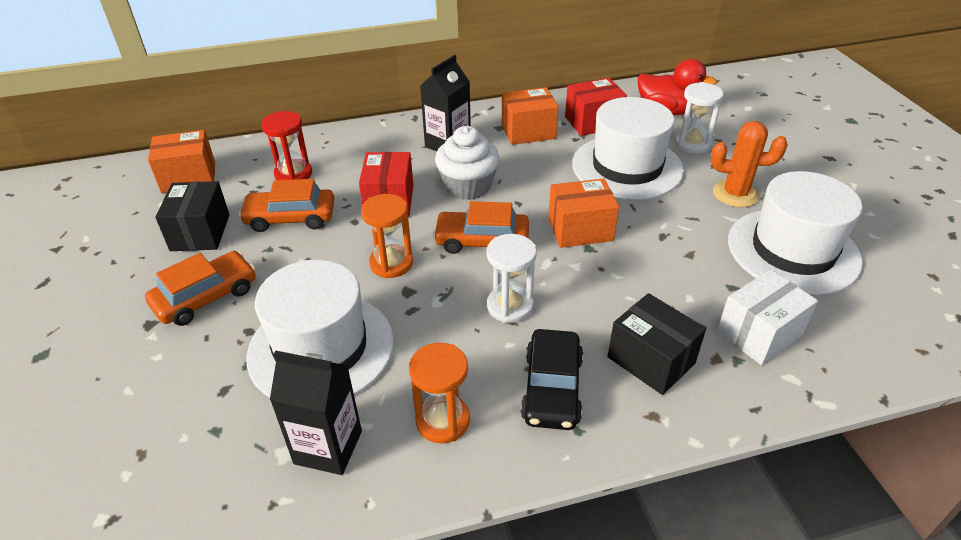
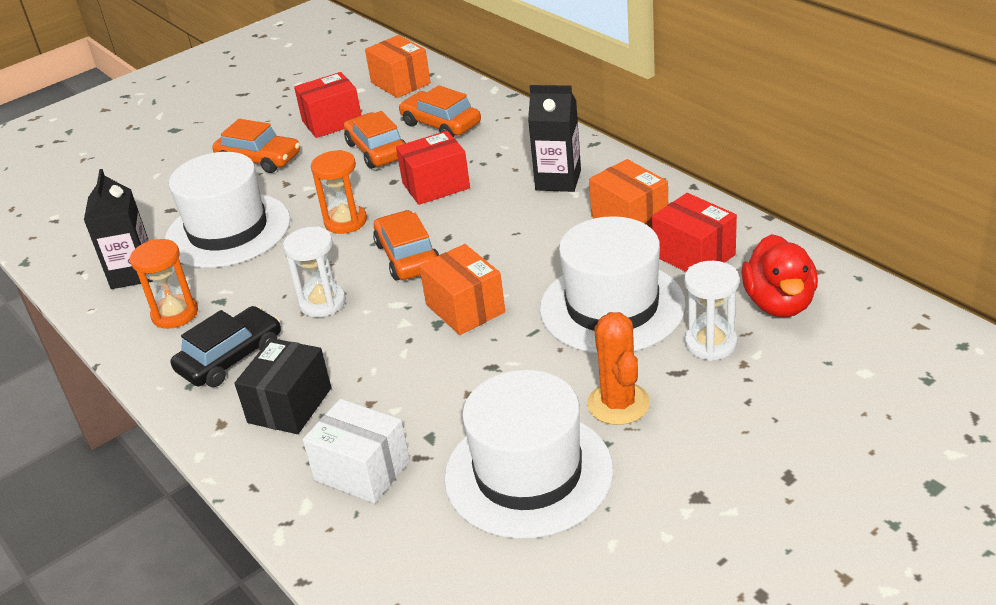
camera: 70 degrees right, 5 degrees down
black box [155,181,229,251] -> red box [294,72,362,138]
red hourglass [261,111,312,180] -> orange car [399,85,481,137]
white cupcake [435,126,500,200] -> none
black car [521,329,583,430] -> black car turned 150 degrees clockwise [171,306,281,387]

